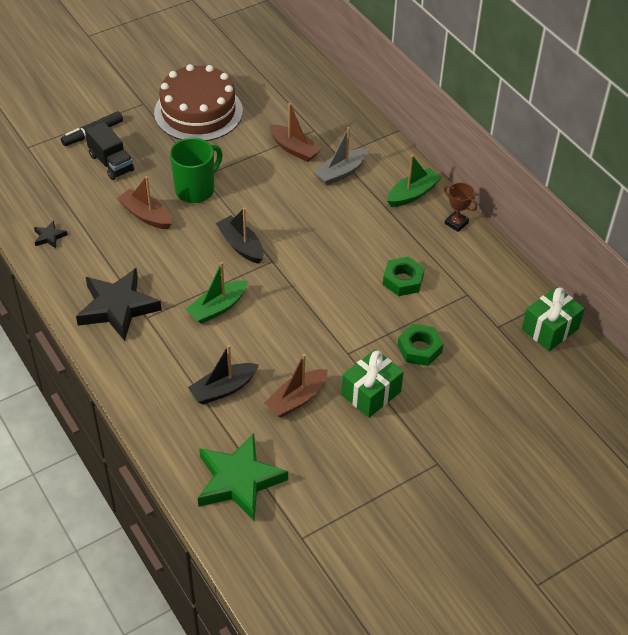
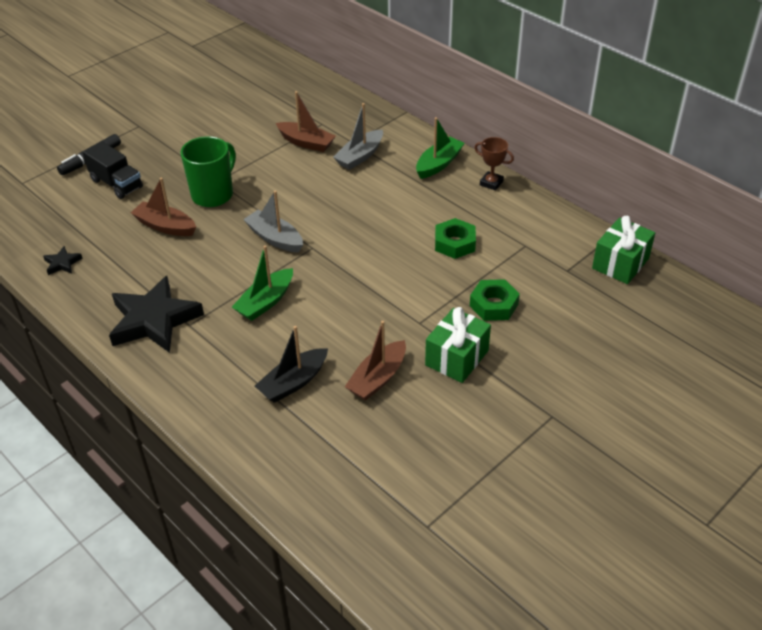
camera: 10 degrees left, 5 degrees down
brown cake [154,64,243,141] -> none
green star [198,433,288,521] -> none
black boat [216,208,264,264] -> grey boat [243,190,303,253]

